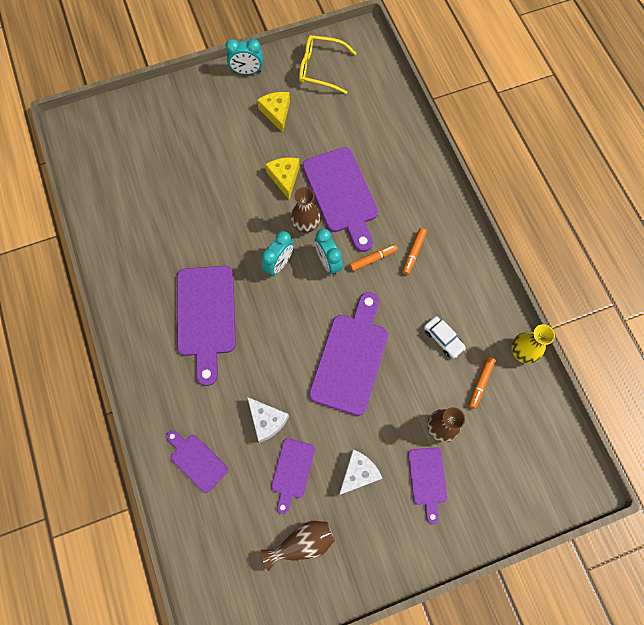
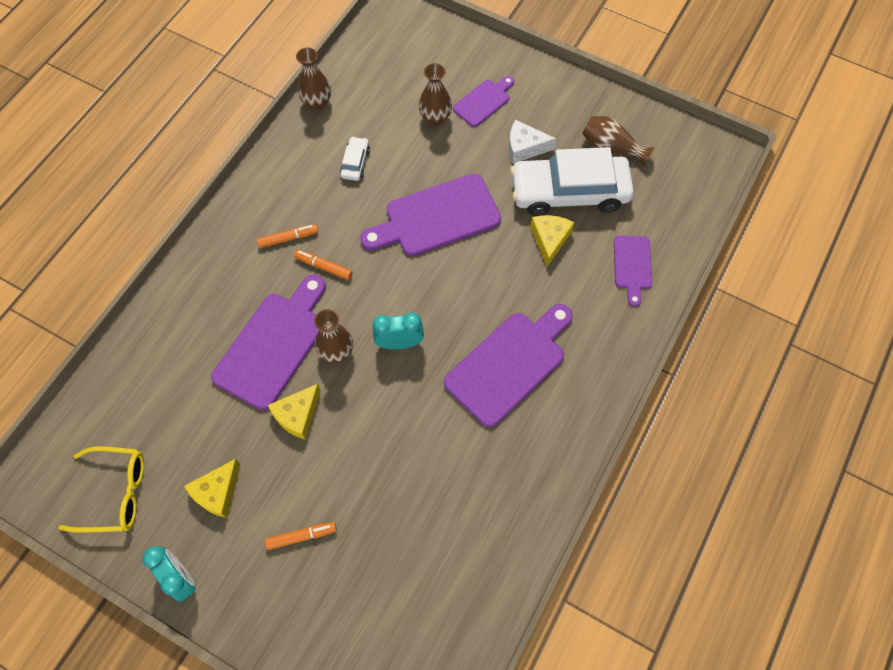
camera: 130 degrees left, 5 degrees down
white cheese [247,397,289,442] -> yellow cheese [530,215,575,267]
purple cutting board [271,438,315,514] -> white car [510,147,634,216]
yellow glasses [299,35,357,94] -> yellow glasses turned 60 degrees counterclockwise [58,446,144,533]
turquoise clock [315,229,343,275] -> none
orange marker [469,357,496,409] -> orange marker moved to [265,522,337,550]
yellow vase [511,324,555,364] -> brown vase [296,48,331,110]

